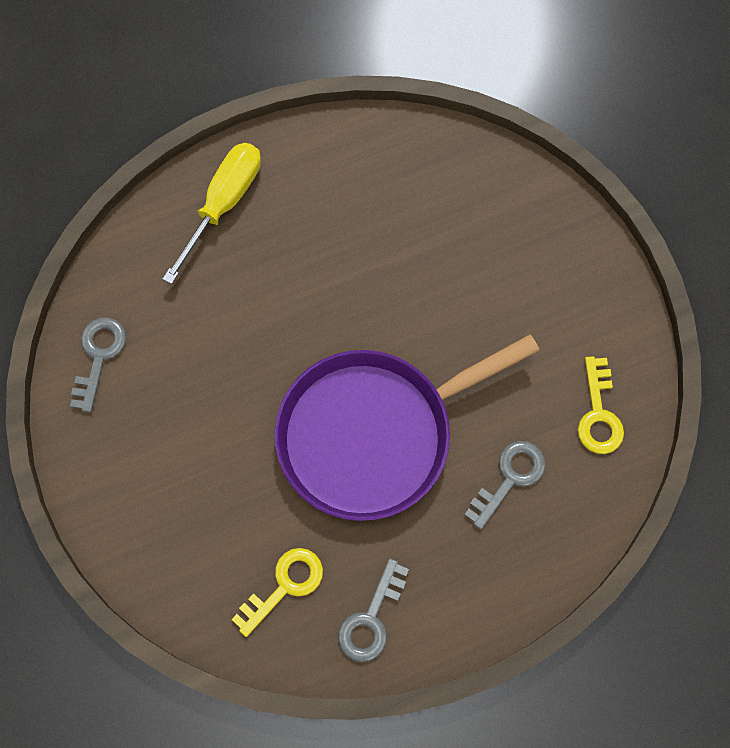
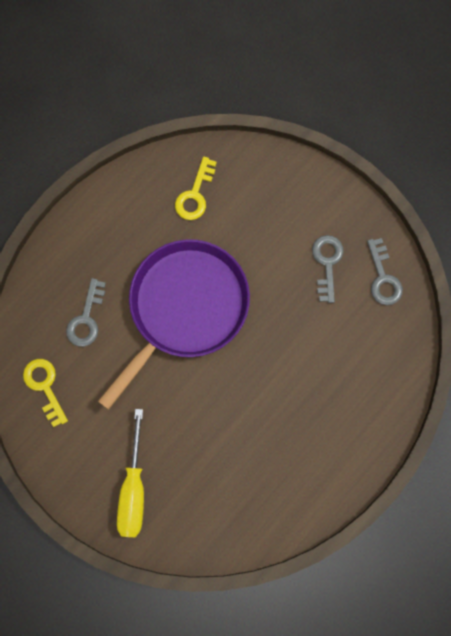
camera: 155 degrees right, 5 degrees up
yellow screwdriver [163,143,261,284] -> yellow screwdriver moved to [117,409,144,537]
grey key [338,558,409,662] -> grey key moved to [312,235,344,303]

